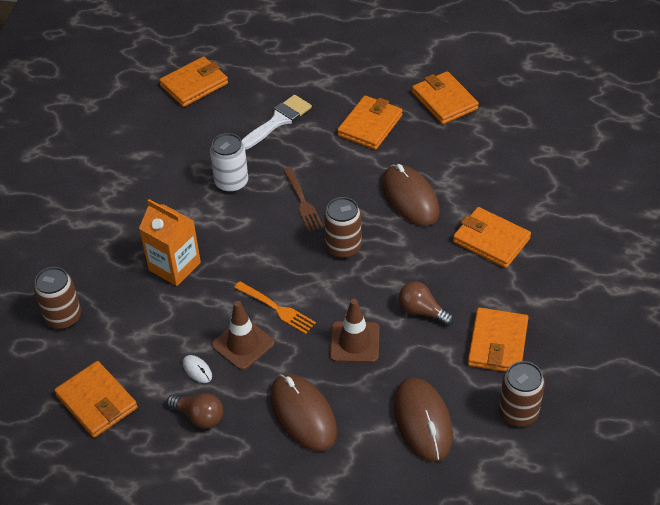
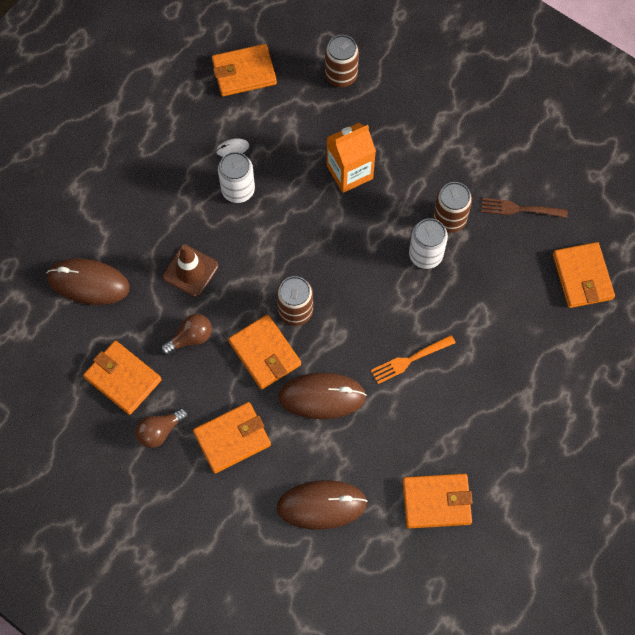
camera: 115 degrees right, 20 degrees up
brown light bulb [167,393,223,429] -> brown light bulb moved to [135,408,188,448]
brown traffic cone [212,301,274,370] -> white can [218,152,255,203]
orange fork [234,281,316,334] -> orange fork moved to [371,335,455,384]
white brush [241,95,312,150] -> none
brown mouse [270,374,337,452] -> brown mouse moved to [277,480,368,529]
brown fork [283,168,324,232] -> brown fork moved to [481,198,568,218]
orange wallet [337,95,403,150] -> orange wallet moved to [228,314,301,389]
brown can [499,361,545,426] -> brown can moved to [433,182,472,233]

